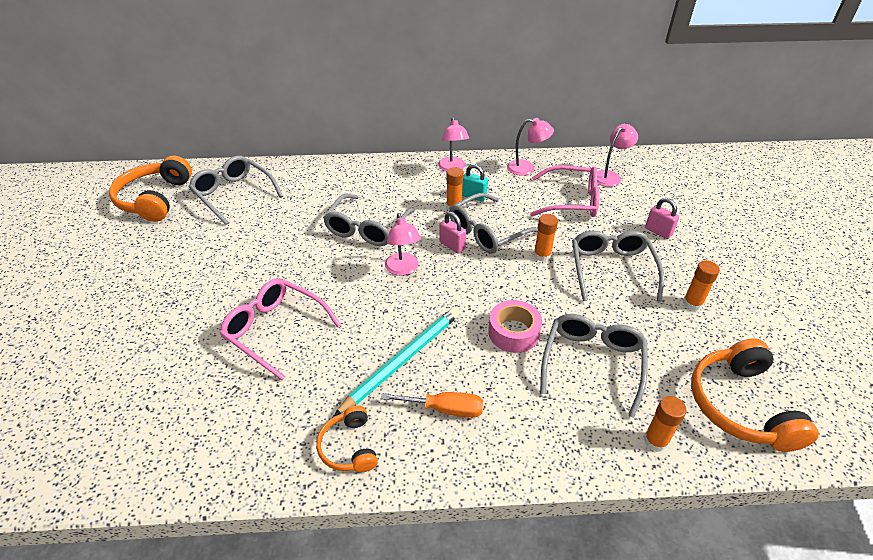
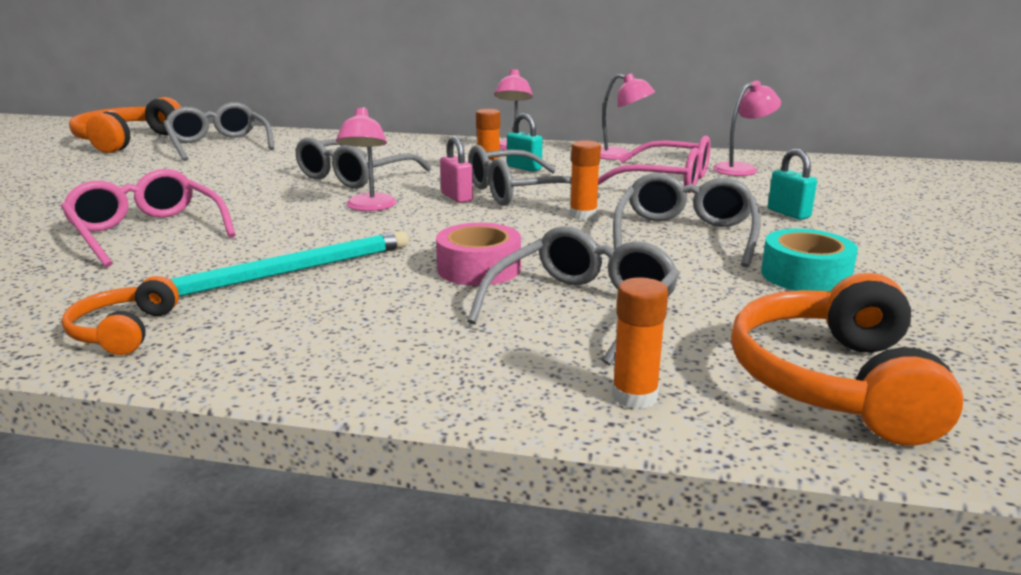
camera: 15 degrees right, 20 degrees down
orange screwdriver [381,392,483,418] -> none
pink padlock [645,198,679,239] -> turquoise padlock [768,149,817,220]
orange glue stick [683,260,720,311] -> turquoise tape [761,229,858,291]

